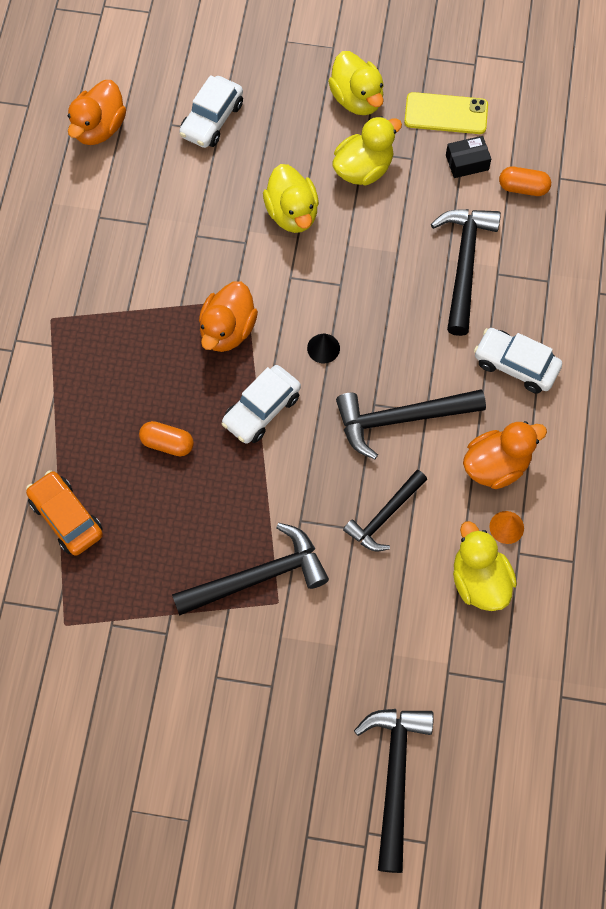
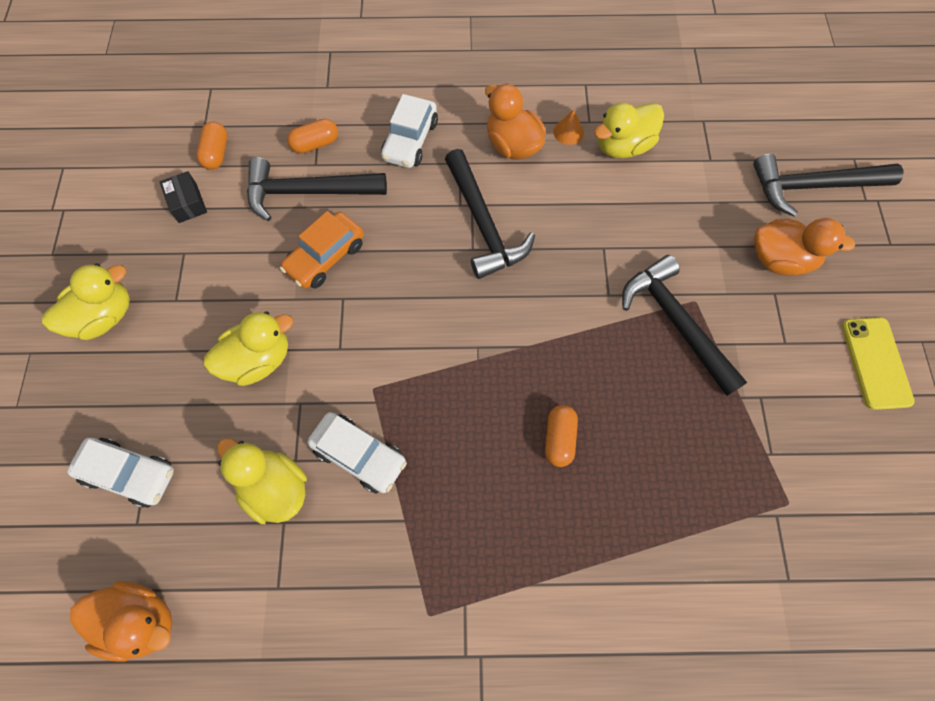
camera: 100 degrees left, 0 degrees up
orange car [26,471,103,556] -> orange car moved to [280,211,364,288]
orange duck [199,281,258,352] -> orange duck moved to [754,218,855,275]
white car [221,365,301,444] -> white car moved to [308,412,407,494]
black cone [307,333,340,363] -> none
yellow duck [333,116,402,185] -> yellow duck moved to [217,438,307,524]
black hammer [343,470,427,552] -> none
yellow phone [404,92,488,134] -> yellow phone moved to [842,317,915,410]
none -> orange capsule [287,118,338,154]

